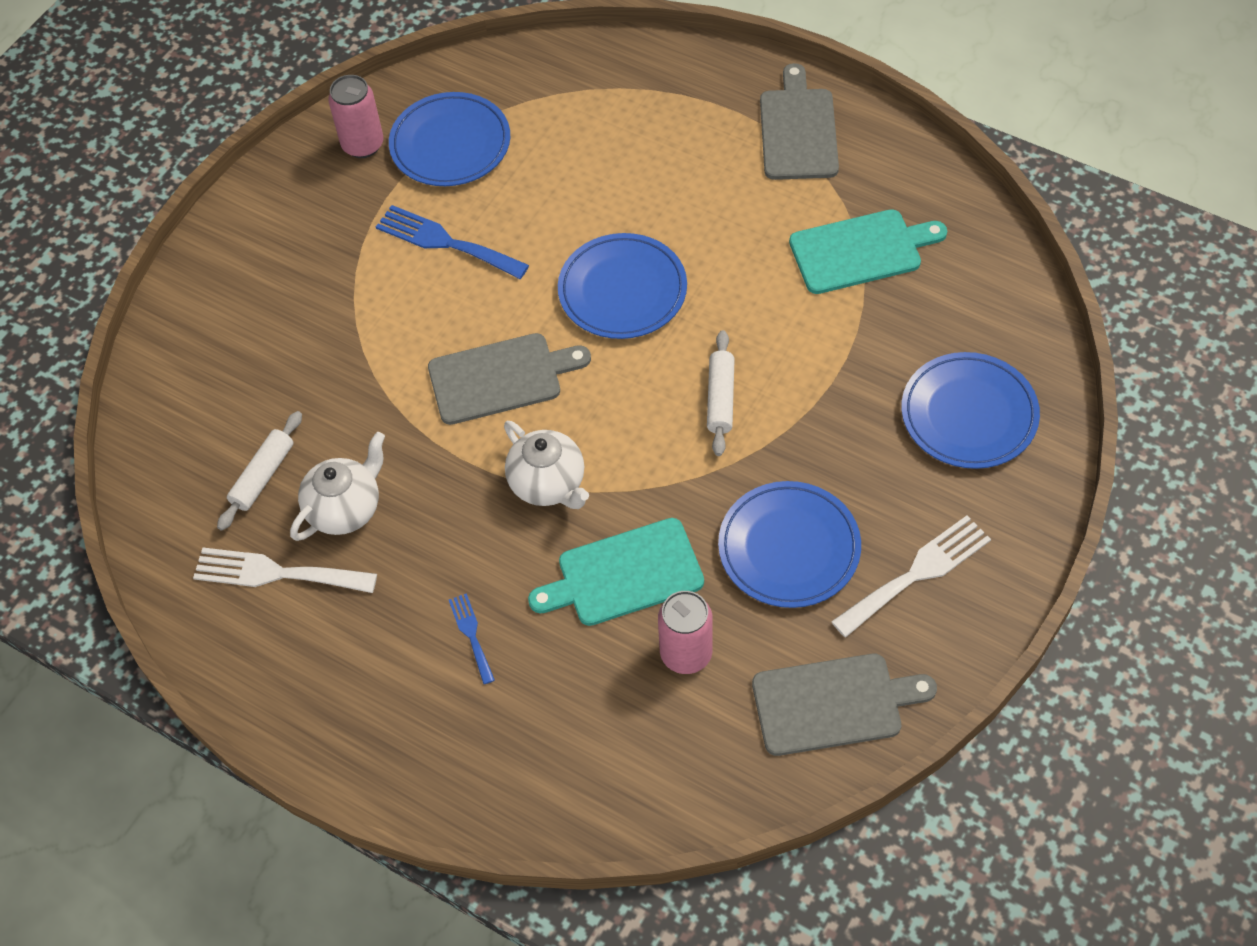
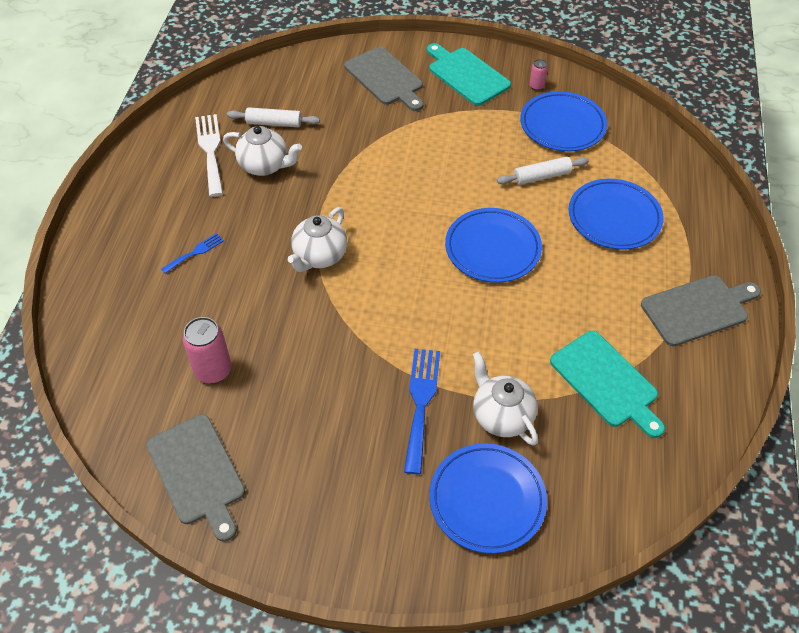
camera: 65 degrees right, 5 degrees down
pink can [328,75,384,158] -> pink can [529,59,548,91], size x0.52
blue fork [376,205,529,279] -> blue fork moved to [404,349,440,474]
grey cutting board [428,333,591,425] -> grey cutting board moved to [344,47,424,111]
turquoise cutting board [528,518,704,626] -> turquoise cutting board moved to [427,43,511,106]
white rolling pin [707,330,735,456] -> white rolling pin moved to [497,157,589,185]
blue plate [718,481,861,608] -> blue plate moved to [569,179,664,250]
white fork [831,515,991,638] -> none
none -> white teapot [473,352,538,446]

